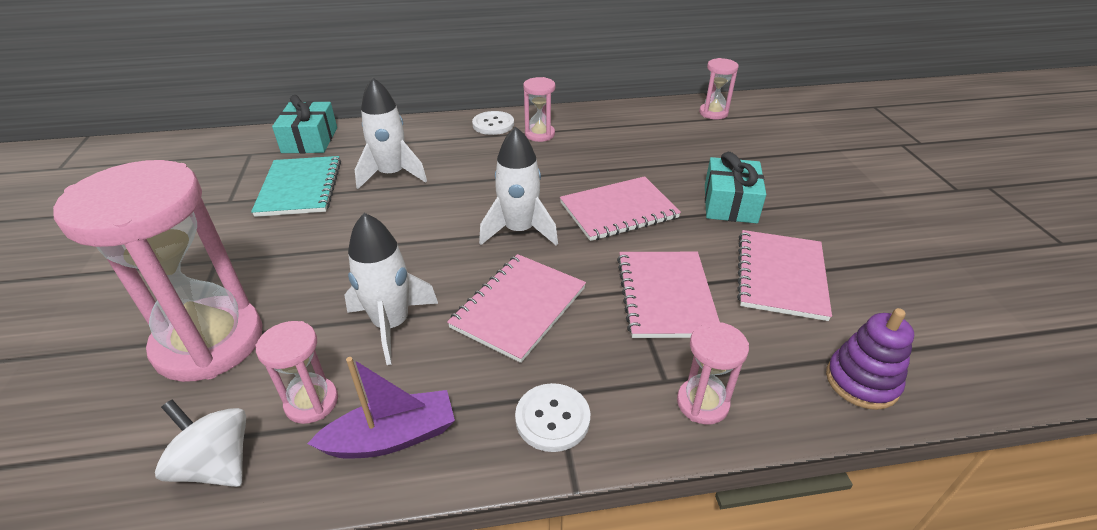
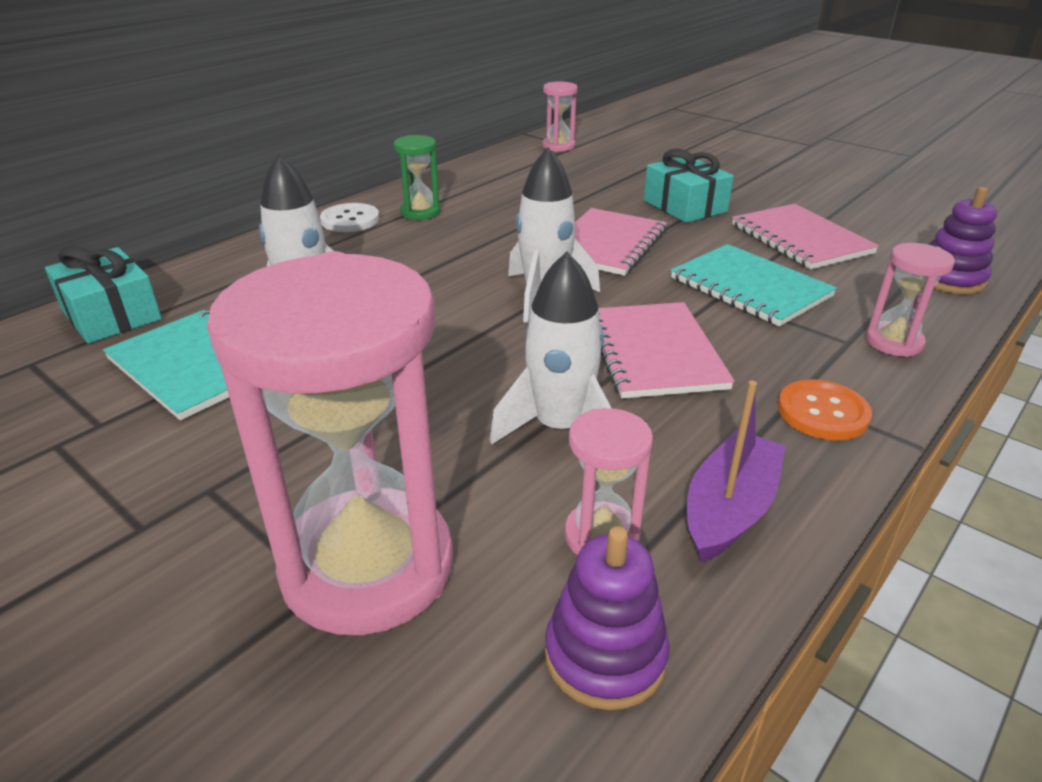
camera: 40 degrees left, 5 degrees down
white spinning top [155,400,246,487] -> purple stacking toy [545,526,670,710]
white button [515,383,590,452] -> orange button [778,379,872,440]
pink hourglass [523,77,555,142] -> green hourglass [394,135,440,220]
pink notebook [617,252,720,338] -> turquoise notebook [671,244,837,327]

